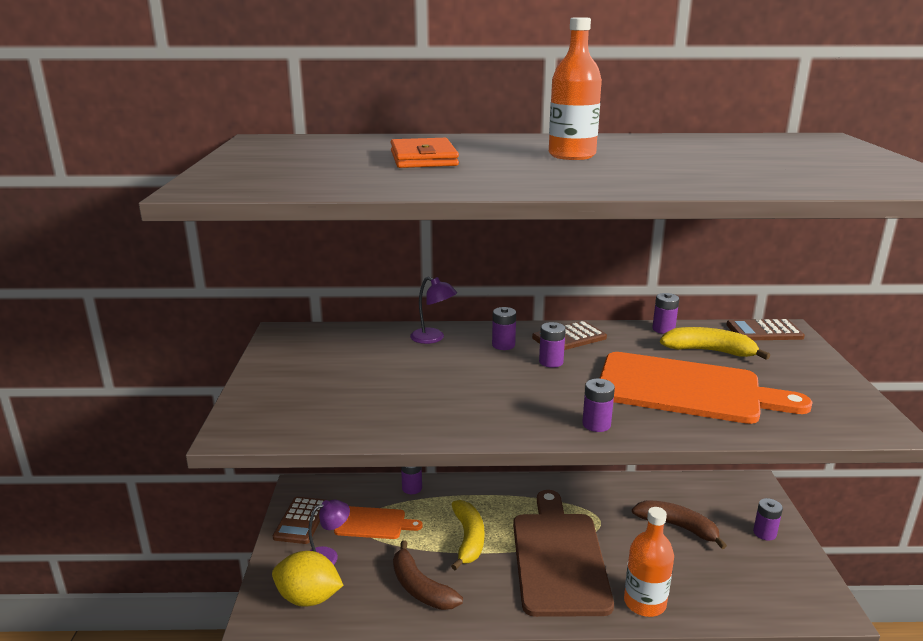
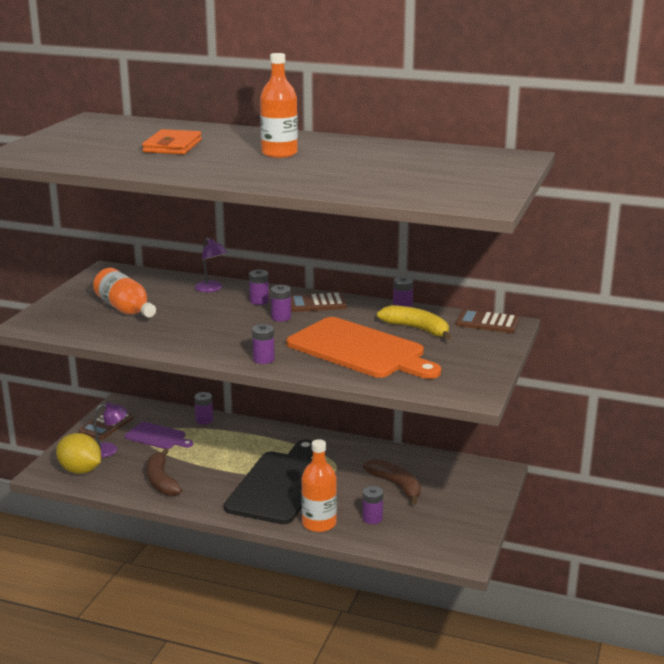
camera: 20 degrees right, 0 degrees up
orange cutting board [334,506,423,539] -> purple cutting board [125,422,193,449]
yellow banana [451,500,484,571] -> none
brown cutting board [513,490,614,617] -> black cutting board [224,439,313,524]
purple battery [753,498,783,541] -> purple battery moved to [362,486,383,524]
none -> orange bottle [93,268,156,318]

